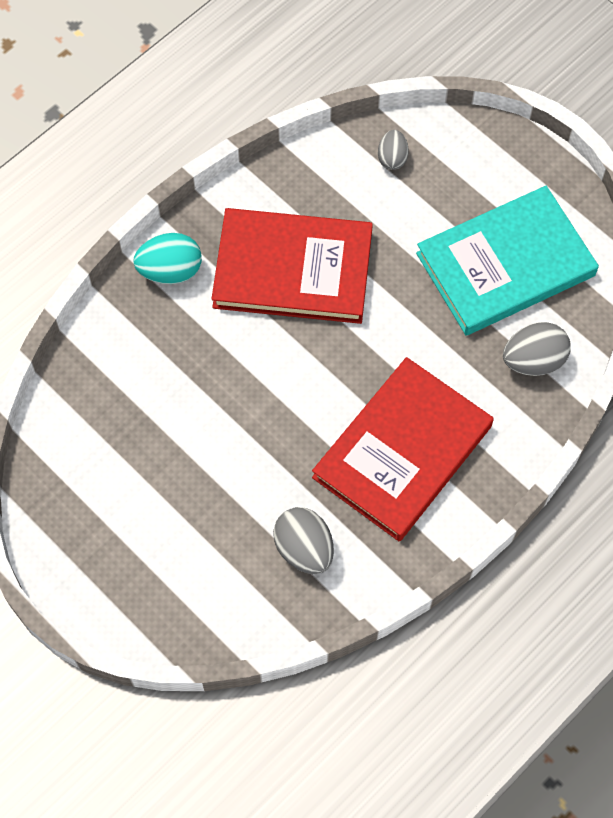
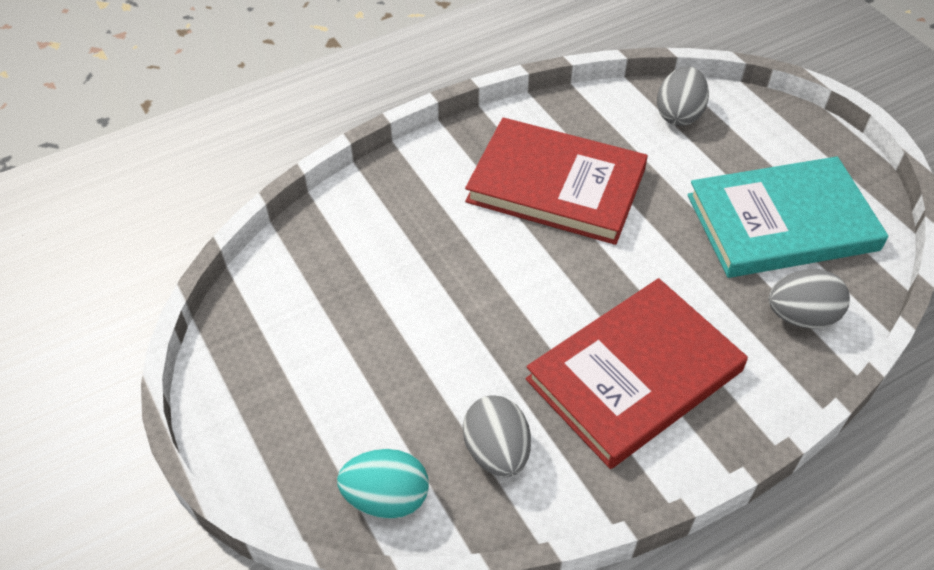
camera: 15 degrees right, 15 degrees down
turquoise egg [133,233,202,284] -> turquoise egg moved to [337,449,429,519]
grey egg [378,130,409,170] -> grey egg [657,66,709,126], size x1.59

